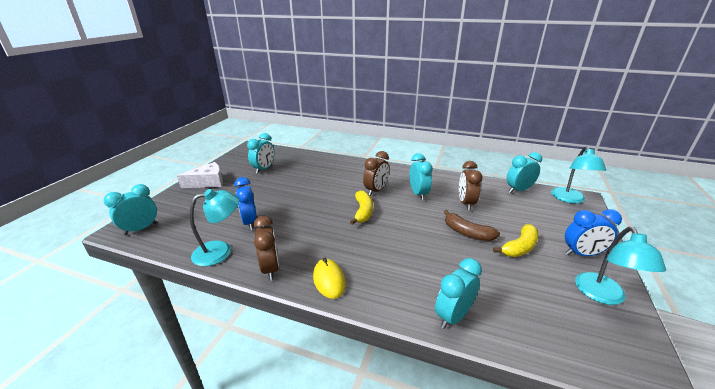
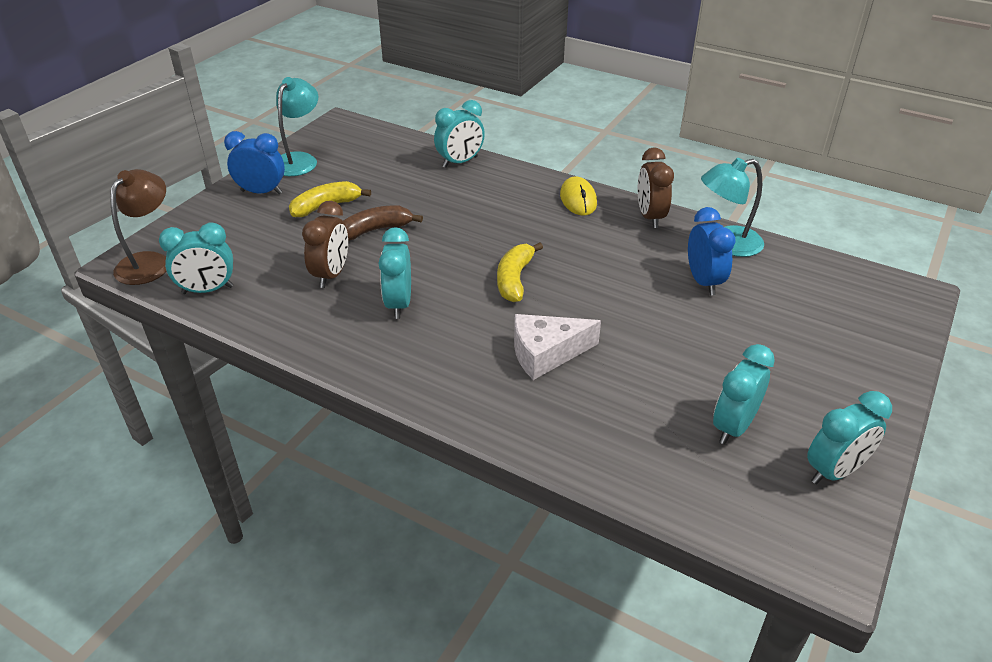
camera: 170 degrees left, 10 degrees up
turquoise clock [104,184,158,235] -> turquoise clock moved to [807,391,892,484]
white cheese [177,162,223,188] -> white cheese moved to [514,314,601,380]
brown clock [363,151,389,196] -> none
brown banana [444,210,500,241] -> brown banana turned 75 degrees counterclockwise [343,205,423,241]
turquoise lamp [551,146,606,204] -> brown lamp [110,169,166,285]

